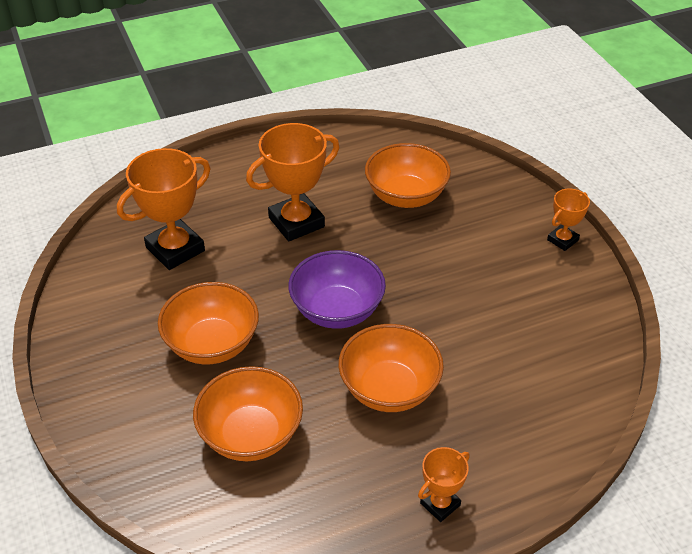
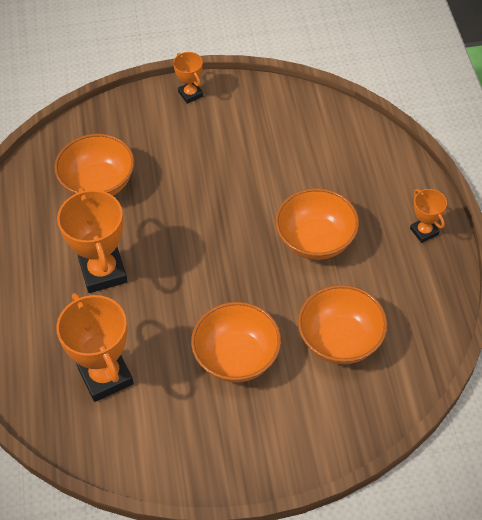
camera: 75 degrees left, 10 degrees up
purple bowl [289,250,386,329] -> none

